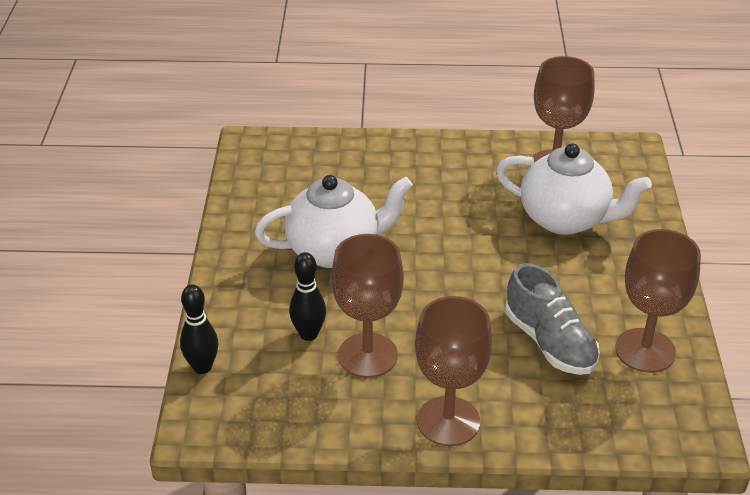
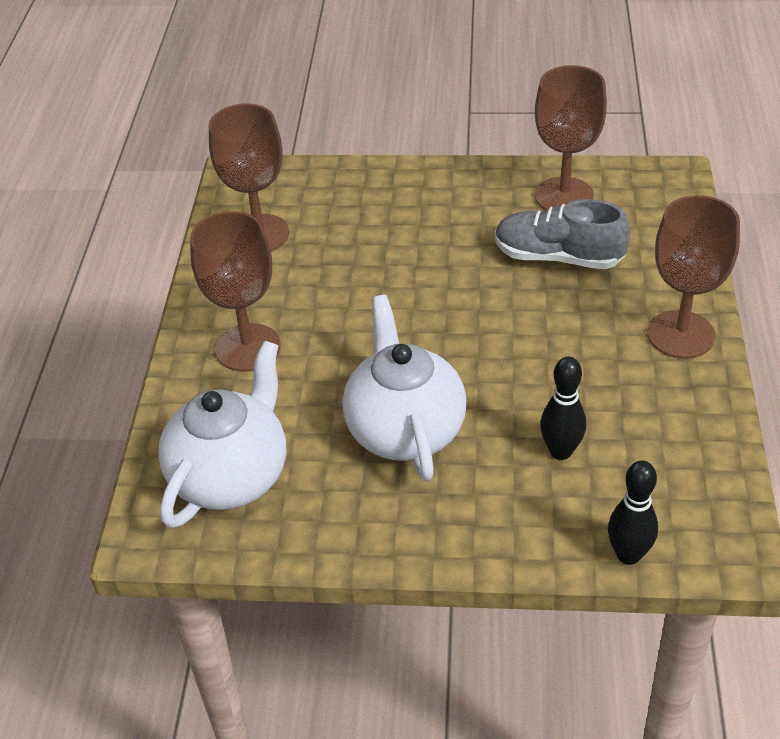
camera: 85 degrees left, 5 degrees up
brown goblet [331,234,404,378] -> brown goblet moved to [190,211,280,372]
white teapot [496,143,652,235] -> white teapot moved to [158,340,286,528]
grey shoe [505,263,600,375] -> grey shoe turned 135 degrees counterclockwise [495,199,630,269]

